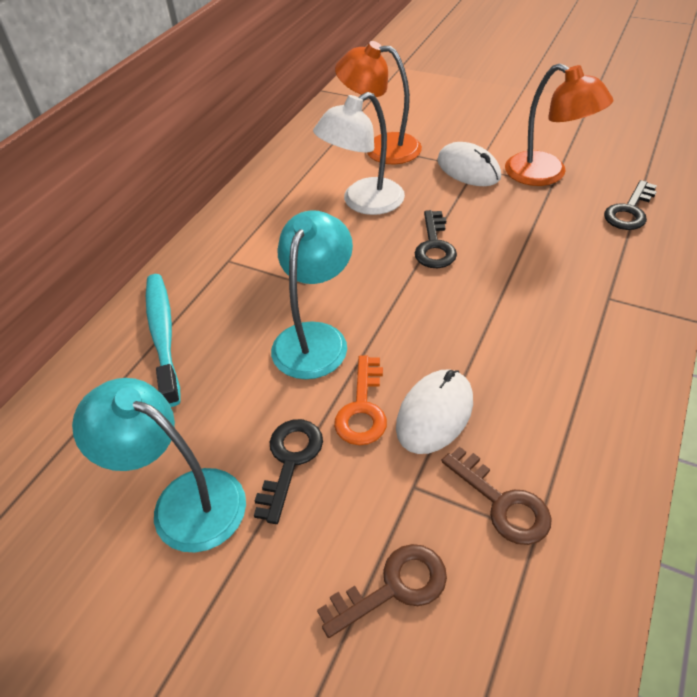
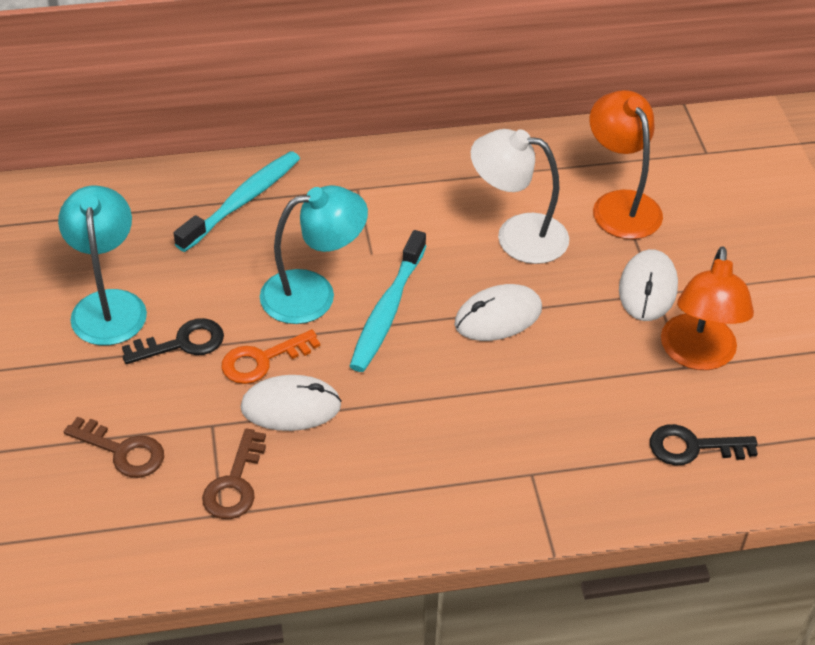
camera: 50 degrees right, 0 degrees up
black key [415,210,457,268] -> white mouse [454,284,542,341]
none -> turquoise toothbrush [350,230,426,372]

